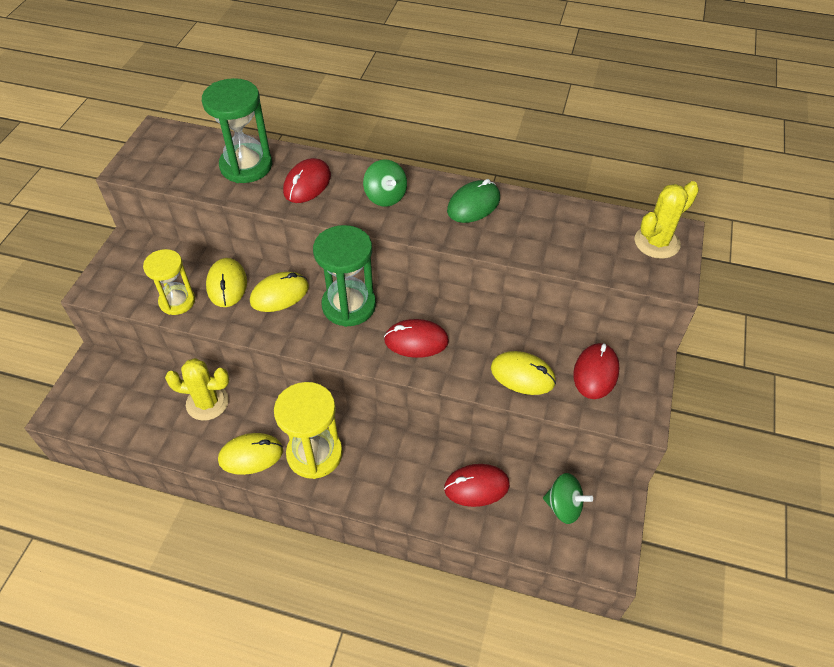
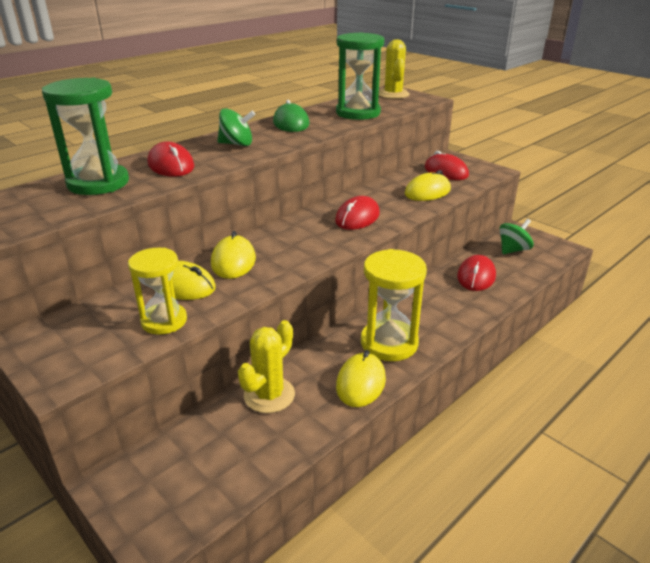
camera: 60 degrees left, 20 degrees down
green hourglass [313,225,376,327] -> green hourglass moved to [336,33,384,120]

